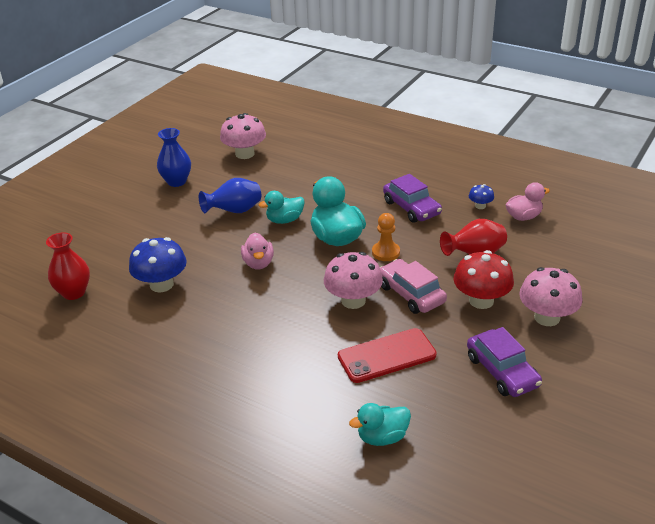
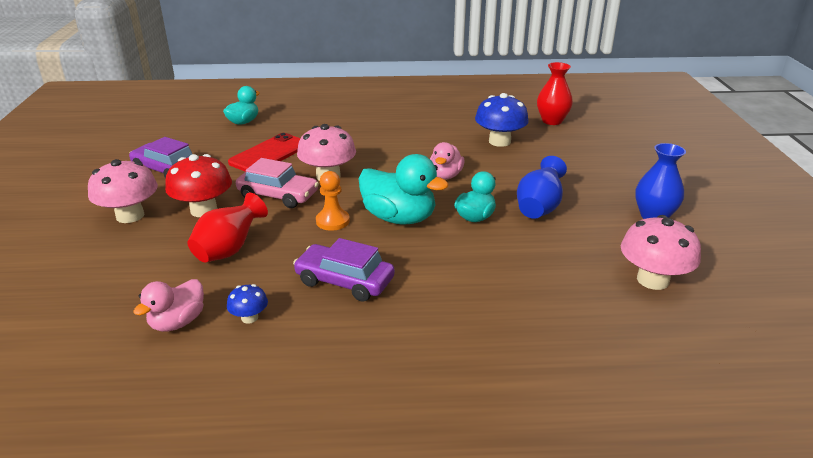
camera: 145 degrees right, 5 degrees down
pink duck [241,232,274,269] -> pink duck turned 120 degrees counterclockwise [430,142,465,180]

